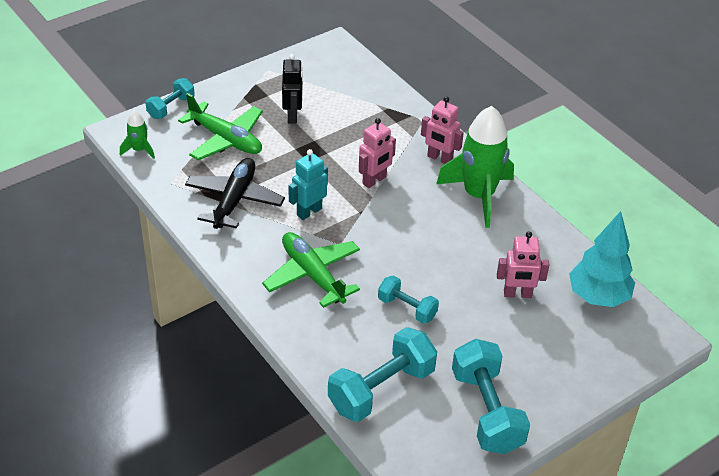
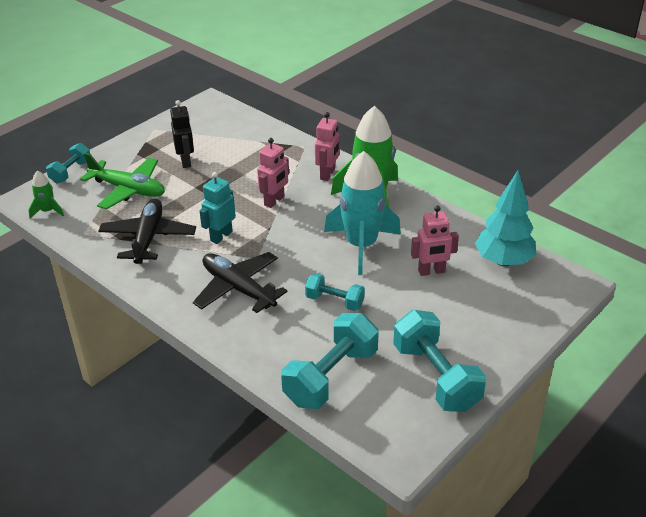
camera: 10 degrees left, 5 degrees down
green plane [262,232,360,308] -> black plane [193,252,287,313]
pink robot [421,96,464,164] -> pink robot turned 90 degrees counterclockwise [315,112,340,181]
none -> turquoise rocket [324,151,401,275]

